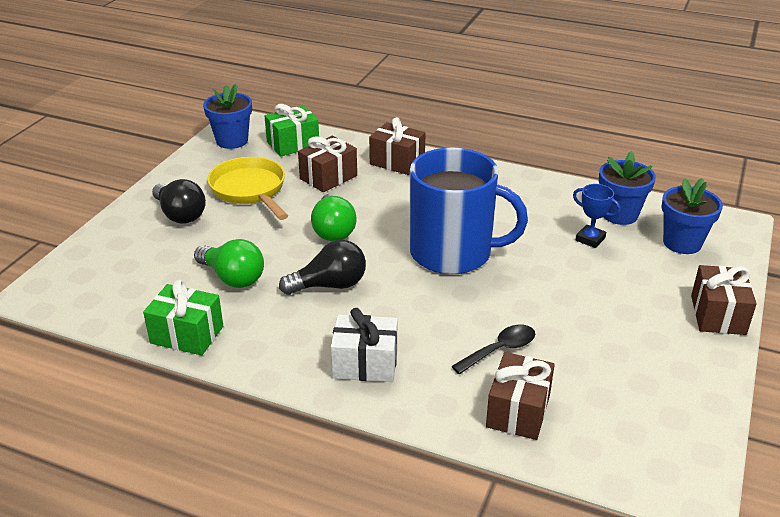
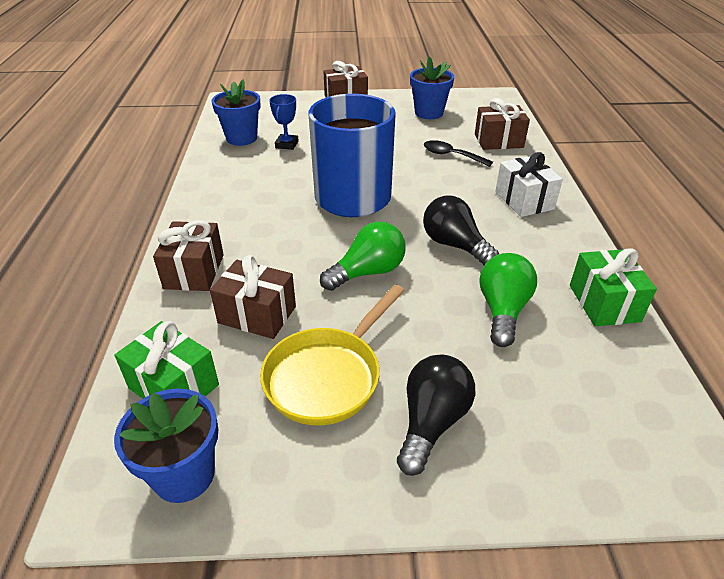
camera: 115 degrees left, 5 degrees up
blue flower pot [661,178,723,254] -> blue flower pot moved to [410,56,454,119]

